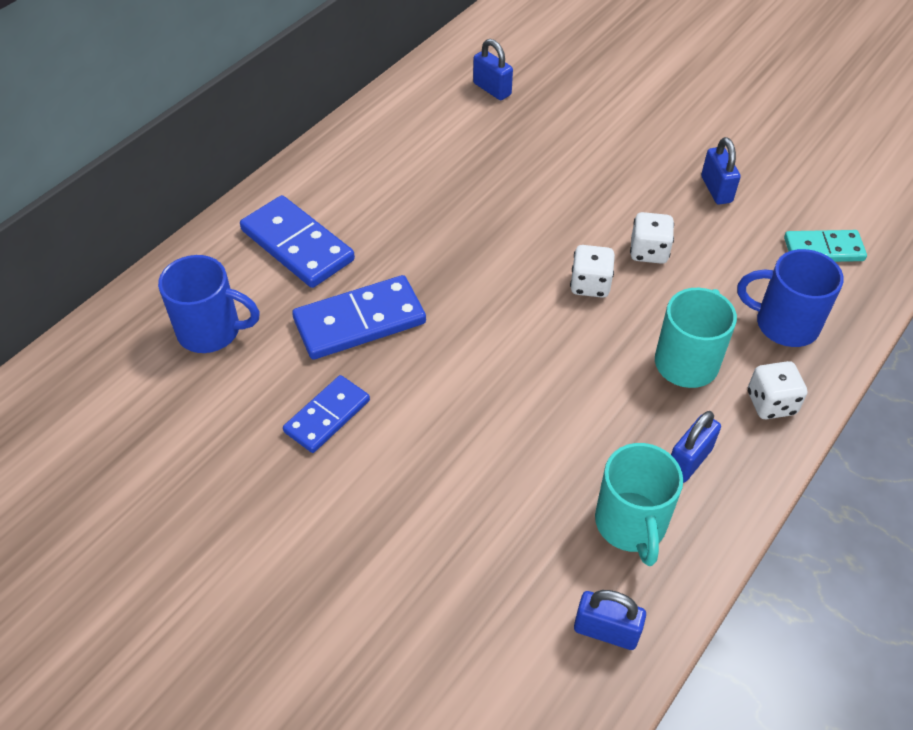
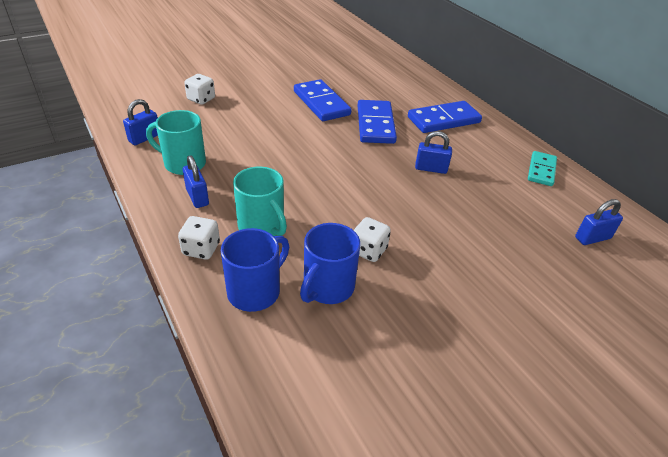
camera: 110 degrees right, 10 degrees down
blue mug [158,255,260,353] -> blue mug moved to [300,223,360,304]
blue domino [283,375,370,453] -> blue domino [294,79,351,121], size x1.55
white dice [570,245,615,298] -> white dice moved to [184,74,215,105]
blue padlock [701,137,741,205] -> blue padlock moved to [415,131,452,174]
turquoise domino [784,230,867,262] -> turquoise domino moved to [528,151,557,186]

